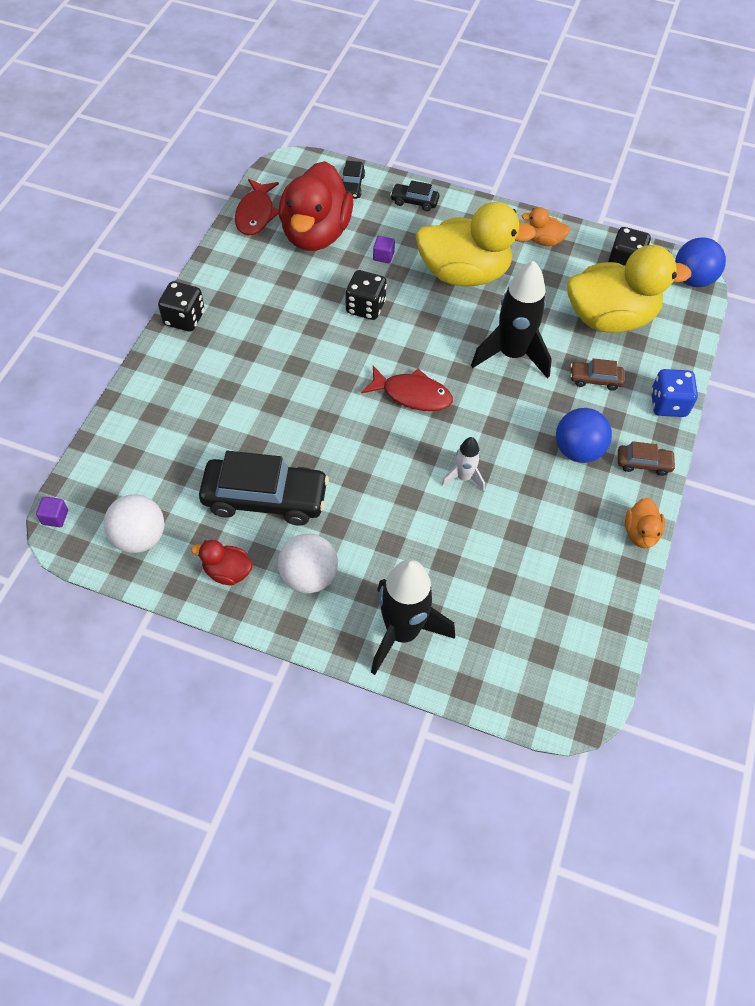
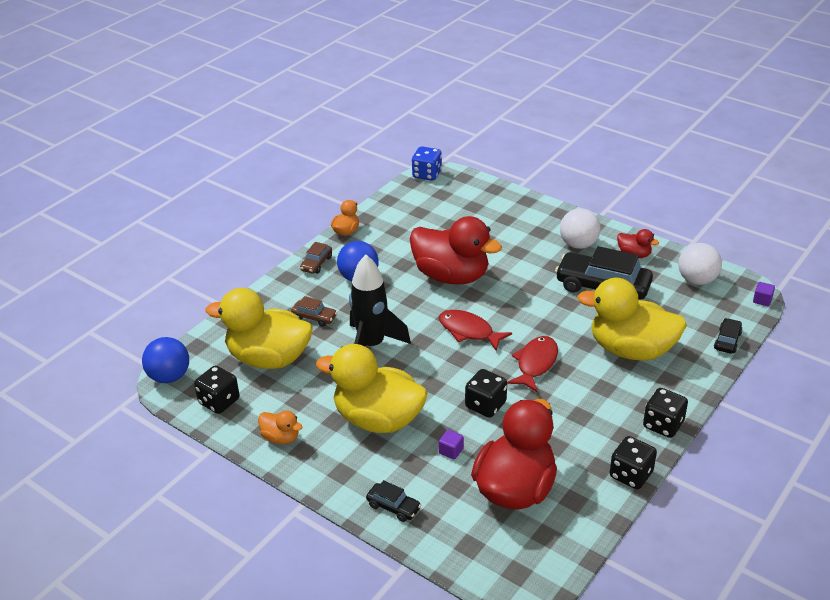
camera: 160 degrees left, 20 degrees down
red fish [235,179,279,236] -> red fish moved to [507,336,558,393]
black car [342,161,365,199] -> black car moved to [714,318,742,354]
black rocket [371,559,455,675] -> none
white rocket [441,437,485,492] -> red duck [410,216,502,285]
brown car [618,441,676,476] -> brown car turned 90 degrees counterclockwise [300,242,332,274]
blue dice [651,369,698,417] -> blue dice moved to [412,146,442,181]
none -> yellow duck [577,278,687,361]
none -> black dice [609,436,657,489]

